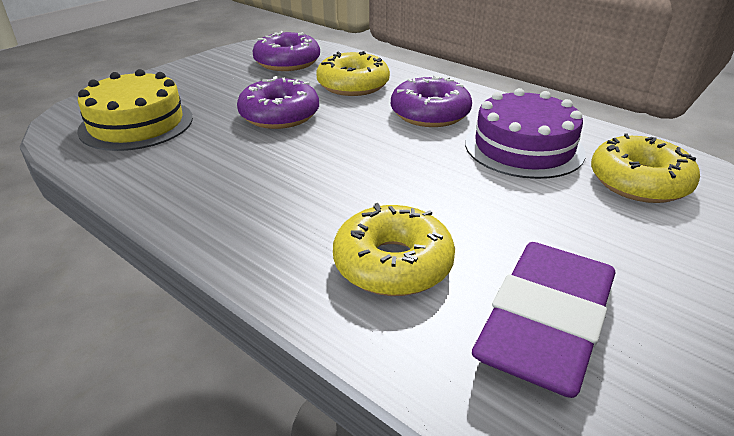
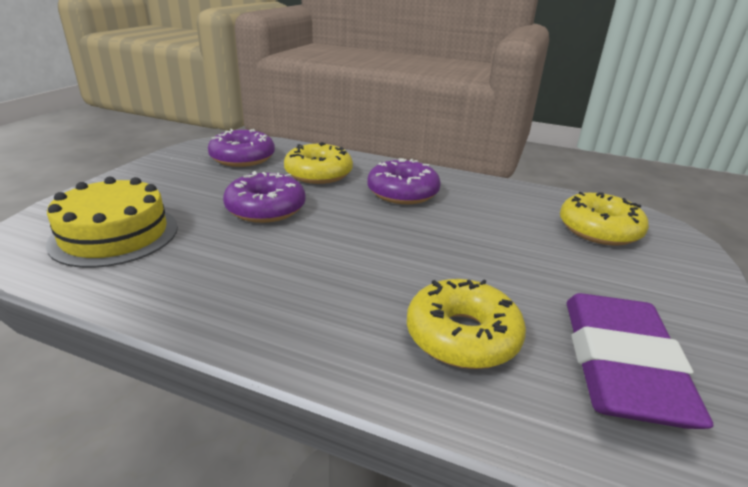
camera: 20 degrees left, 5 degrees down
purple cake [465,88,586,179] -> none

